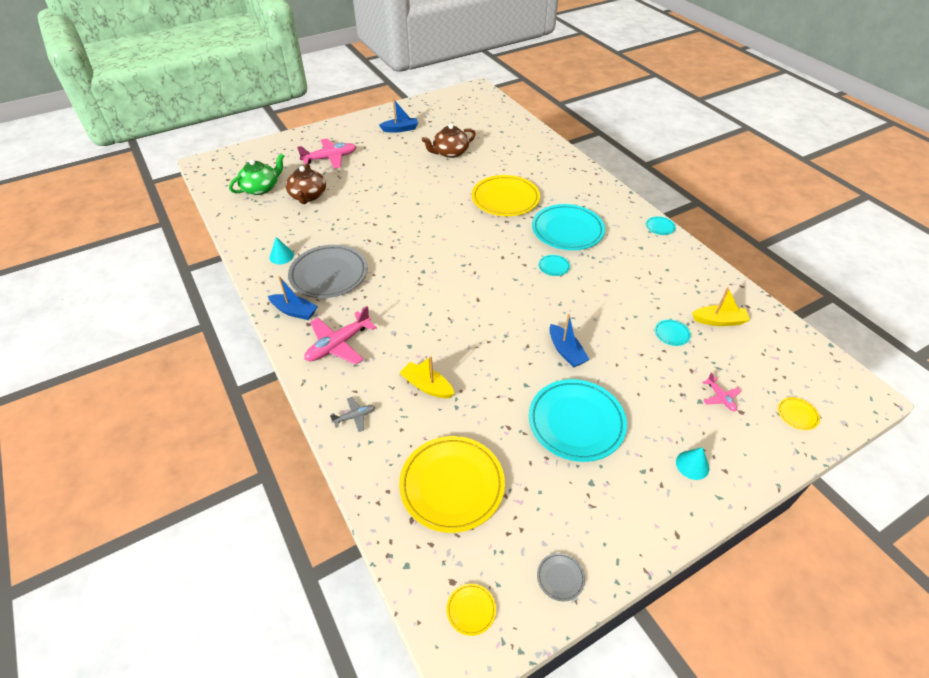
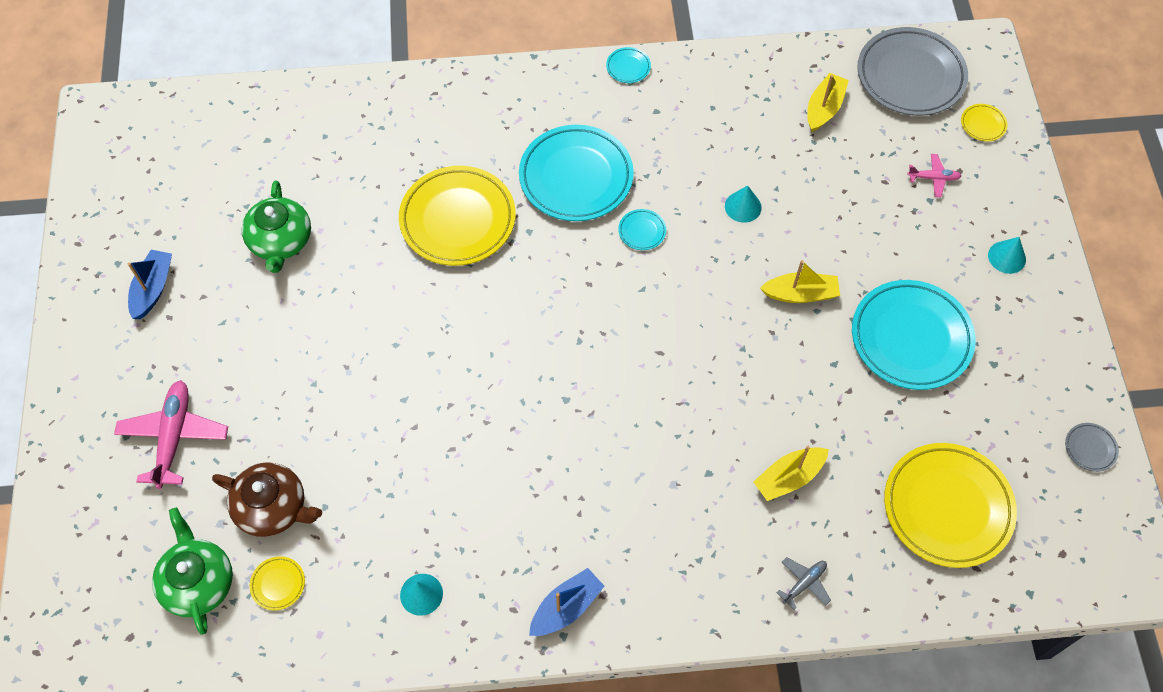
camera: 65 degrees left, 15 degrees up
grey plate [288,245,367,298] -> grey plate moved to [857,27,968,116]
pink plane [304,306,377,365] -> none
grey plane [330,397,375,432] -> grey plane turned 45 degrees clockwise [776,557,831,610]
brown teapot [422,124,476,158] -> green teapot [242,180,311,273]
yellow plate [446,584,496,636] -> yellow plate moved to [250,556,305,610]
blue boat [549,314,590,368] -> yellow boat [760,260,840,303]
turquoise plate [655,320,691,346] -> none
none -> turquoise cone [725,185,762,223]

